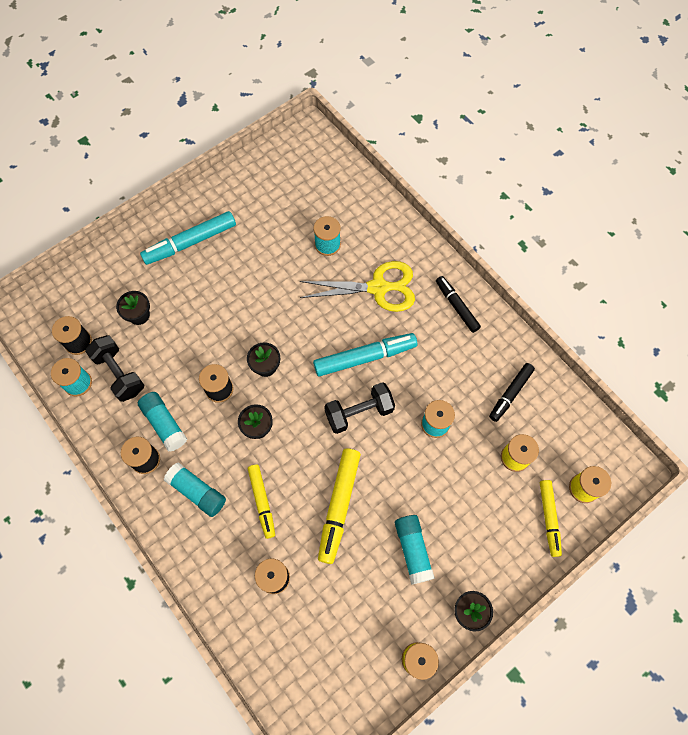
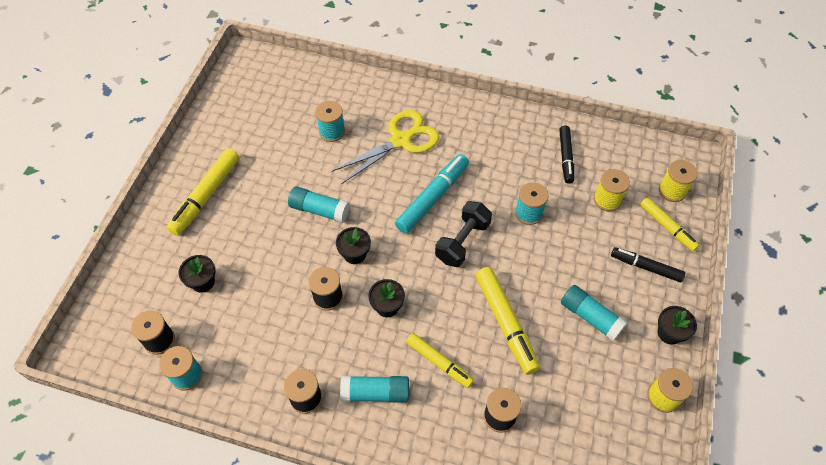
camera: 35 degrees left, 10 degrees down
black dumbbell [85,335,144,402] -> none
turquoise glue stick [138,392,187,452] -> turquoise glue stick moved to [288,186,350,223]
turquoise marker [140,211,236,265] -> yellow marker [166,148,239,236]
black marker [436,276,481,333] -> black marker moved to [611,247,685,282]

